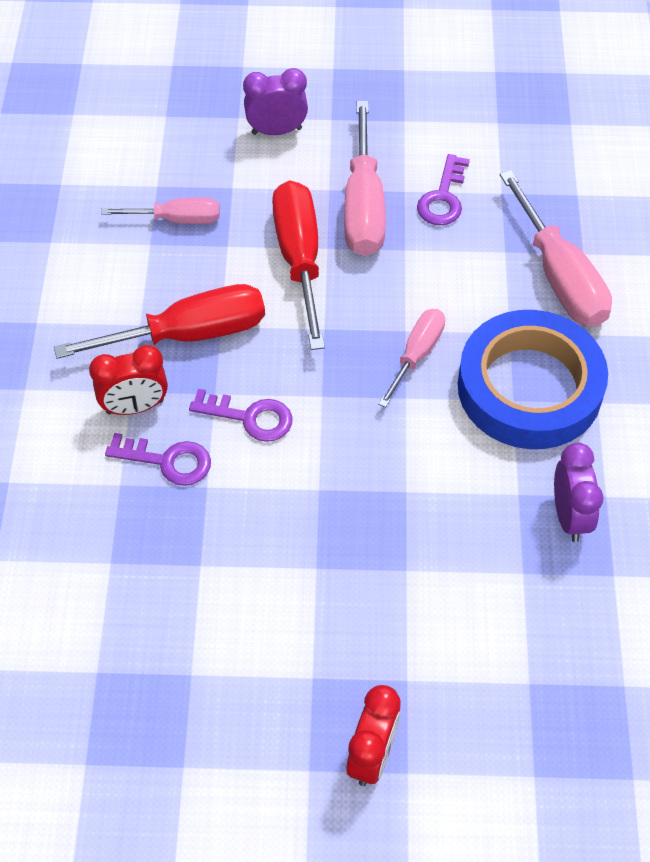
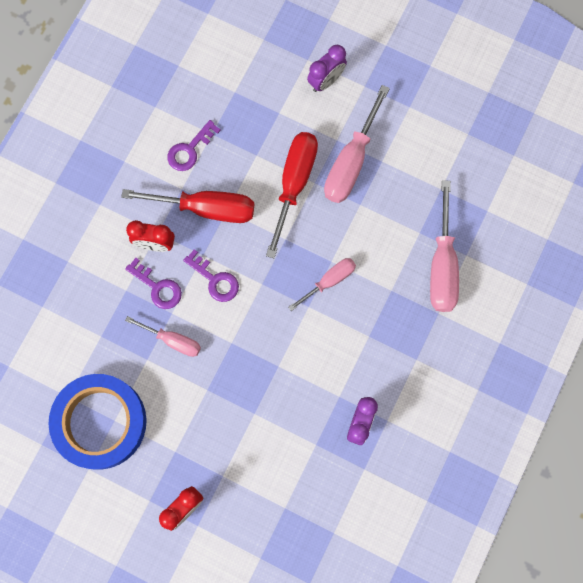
camera: 25 degrees right, 20 degrees up
pink screwdriver [101,198,220,224] -> pink screwdriver moved to [125,316,201,357]
purple clock [243,68,308,135] -> purple clock turned 120 degrees clockwise [307,45,347,92]
purple key [417,154,470,225] -> purple key moved to [167,120,221,171]
blue tape [458,310,608,449] -> blue tape moved to [49,374,147,470]

